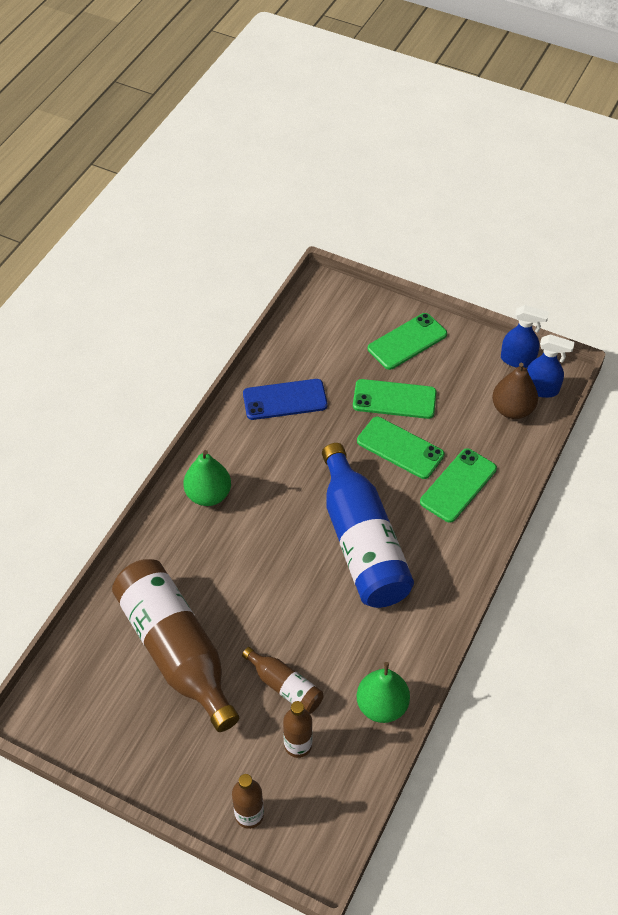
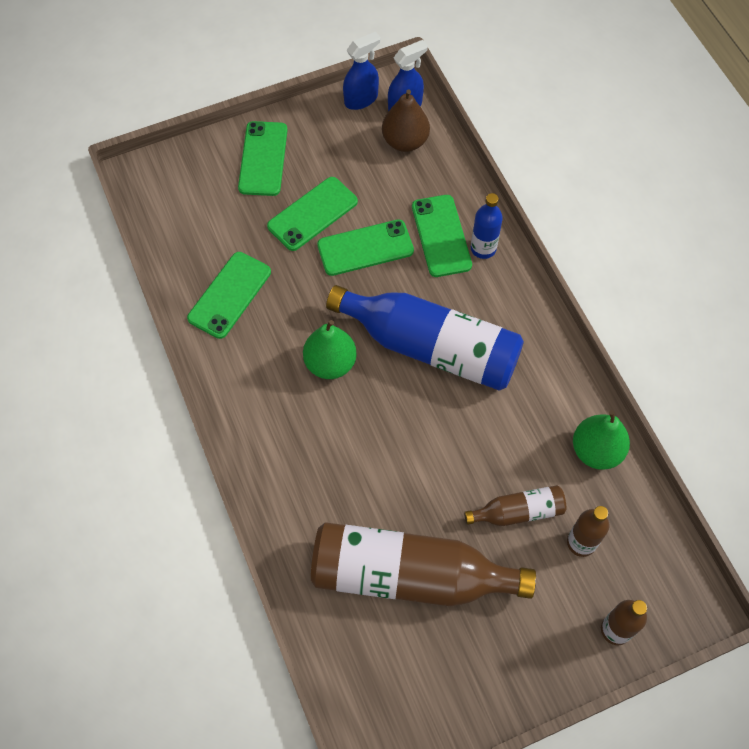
camera: 50 degrees left, 10 degrees up
green pear [184,450,231,506] -> green pear moved to [303,320,357,379]
blue phone [243,379,327,420] -> green phone [187,252,271,339]
none -> blue bottle [471,193,503,259]

